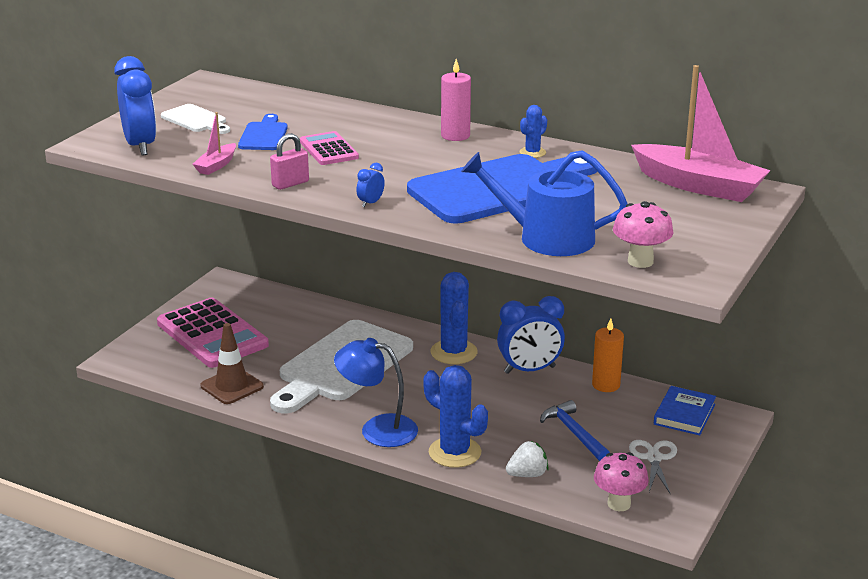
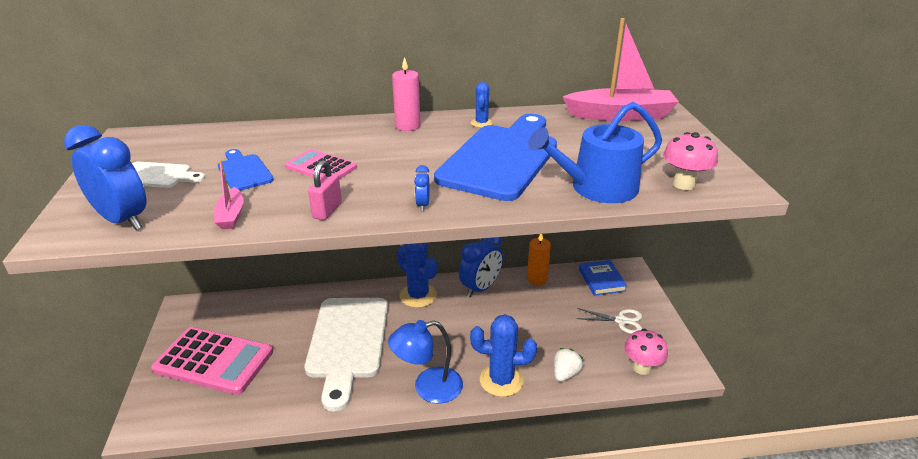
camera: 35 degrees left, 5 degrees up
brown traffic cone [200,323,264,404] -> none
blue hammer [540,400,610,461] -> none
white scissors [629,440,677,493] -> white scissors turned 135 degrees clockwise [576,308,642,334]

